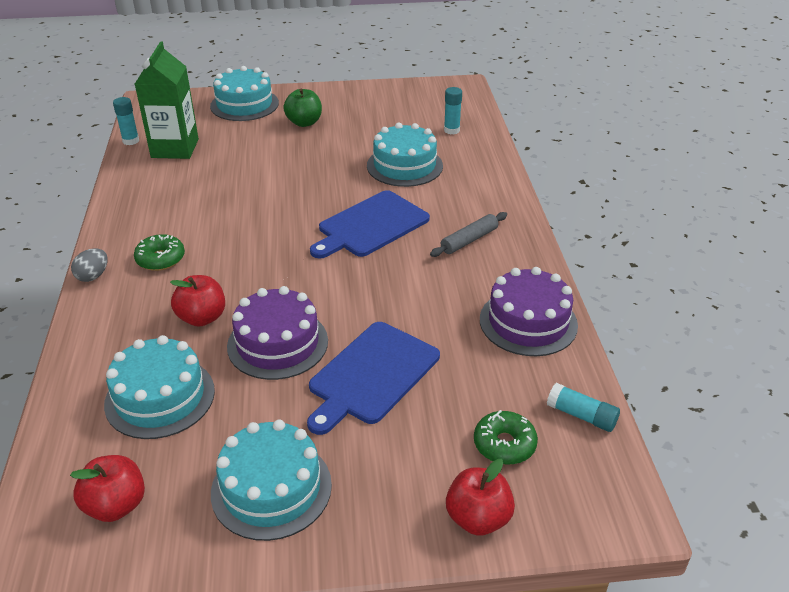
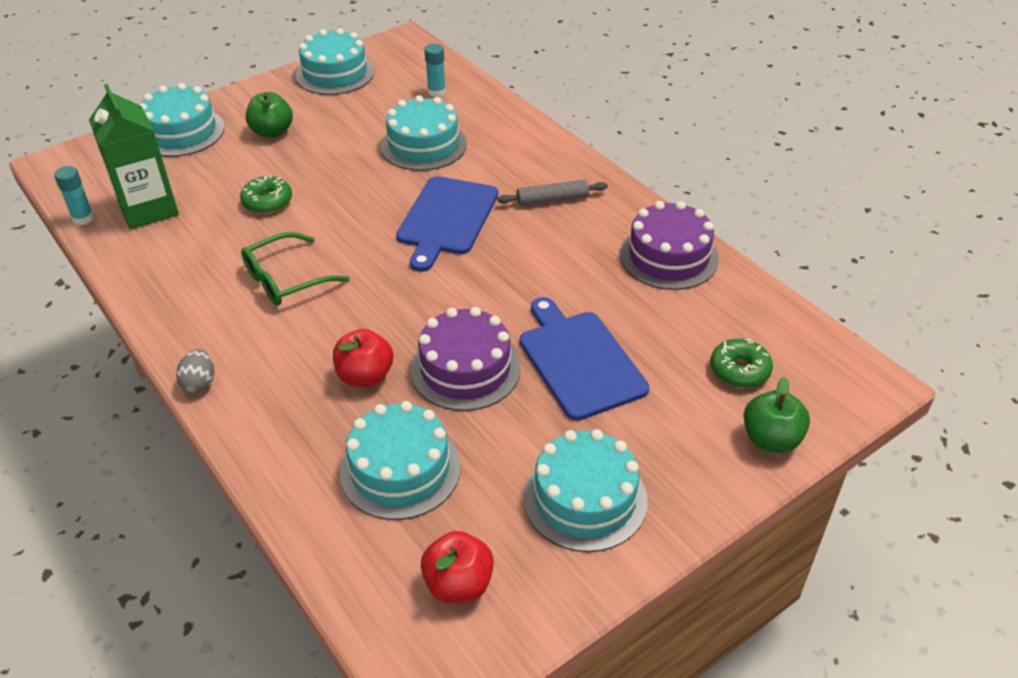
camera: 30 degrees left, 5 degrees up
green donut [134,234,185,271] -> green donut moved to [240,175,292,214]
blue cutting board [307,322,440,435] -> blue cutting board turned 150 degrees clockwise [520,297,649,421]
grey rolling pin [430,212,507,257] -> grey rolling pin turned 60 degrees clockwise [497,179,608,206]
red apple [446,459,515,536] -> green apple [743,376,810,453]
turquoise glue stick [547,383,620,432] -> none
none -> green glasses [241,232,350,306]
none -> turquoise cake [296,28,374,95]

